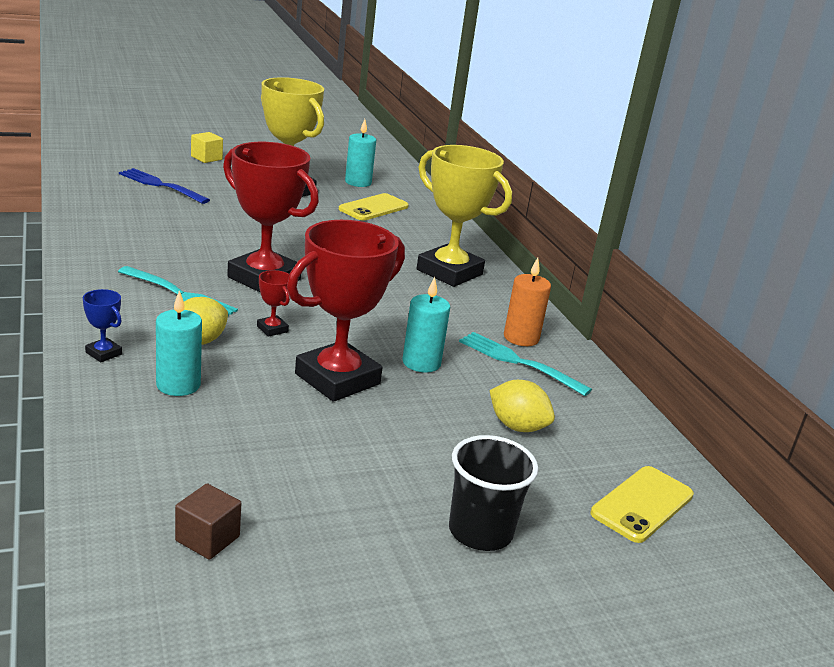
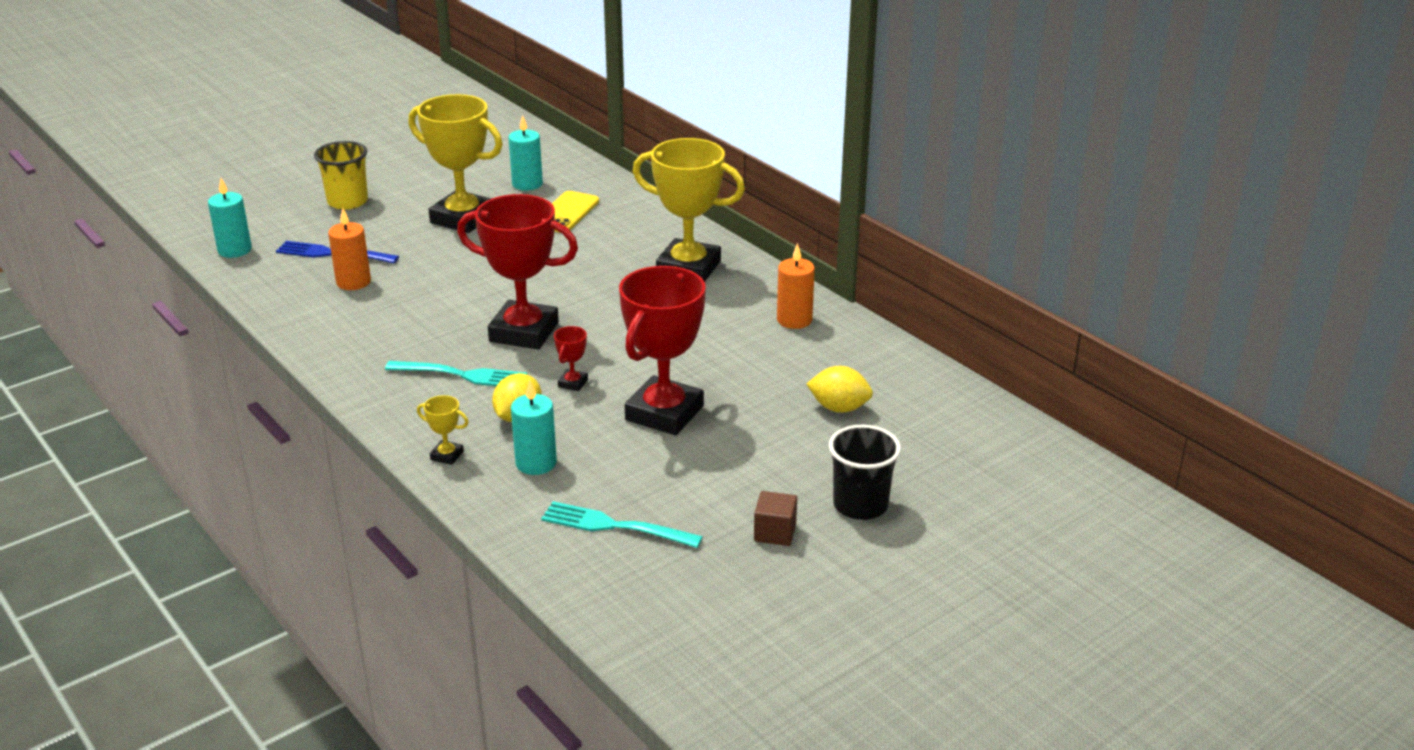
camera: 15 degrees left, 5 degrees up
blue trophy [83,289,122,362] -> yellow trophy [417,395,469,465]
brown cube [175,483,241,560] -> brown cube moved to [754,491,797,546]
yellow cube [191,132,223,163] -> yellow cup [314,141,368,210]
red trophy [257,270,290,337] -> red trophy turned 75 degrees clockwise [554,326,588,391]
turquoise candle [402,277,450,373] -> turquoise candle moved to [208,178,252,258]
turquoise fork [459,332,592,396] -> turquoise fork moved to [541,501,703,548]
yellow phone [591,466,694,543] -> none
none -> orange candle [328,208,371,290]

